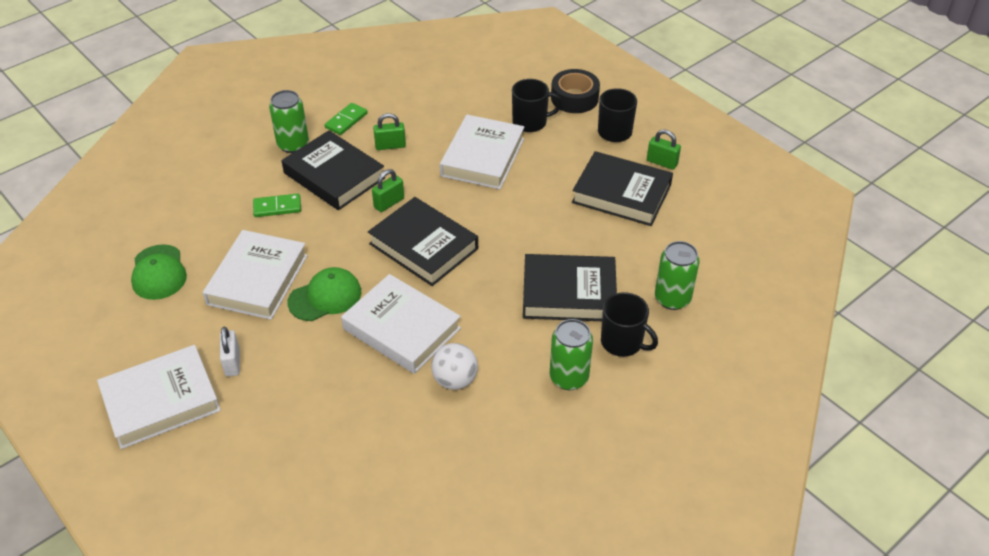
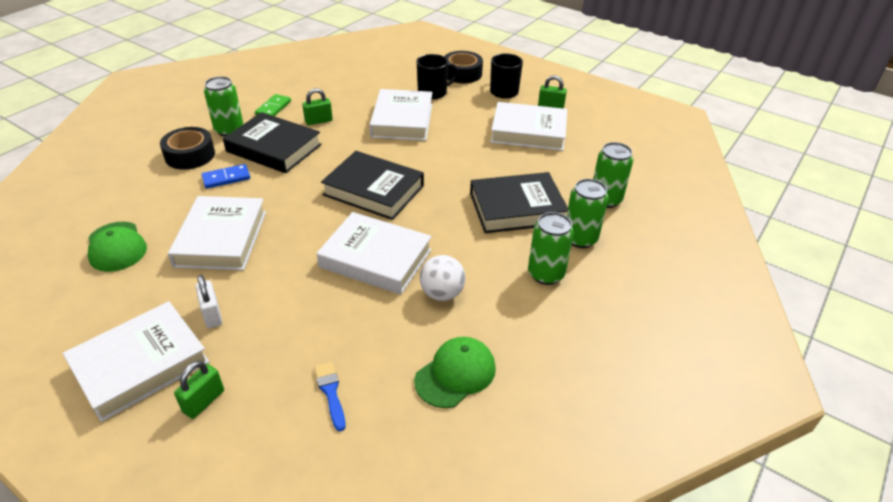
camera: 15 degrees left, 5 degrees down
green domino [253,194,301,217] -> blue domino [202,164,250,189]
green cap [288,267,361,321] -> green cap moved to [414,337,496,408]
green padlock [372,169,404,212] -> green padlock moved to [174,361,224,419]
black book [572,151,673,226] -> white book [490,102,567,151]
black mug [601,292,658,357] -> green can [567,179,608,248]
none -> black tape [160,127,215,170]
none -> blue brush [314,362,346,431]

